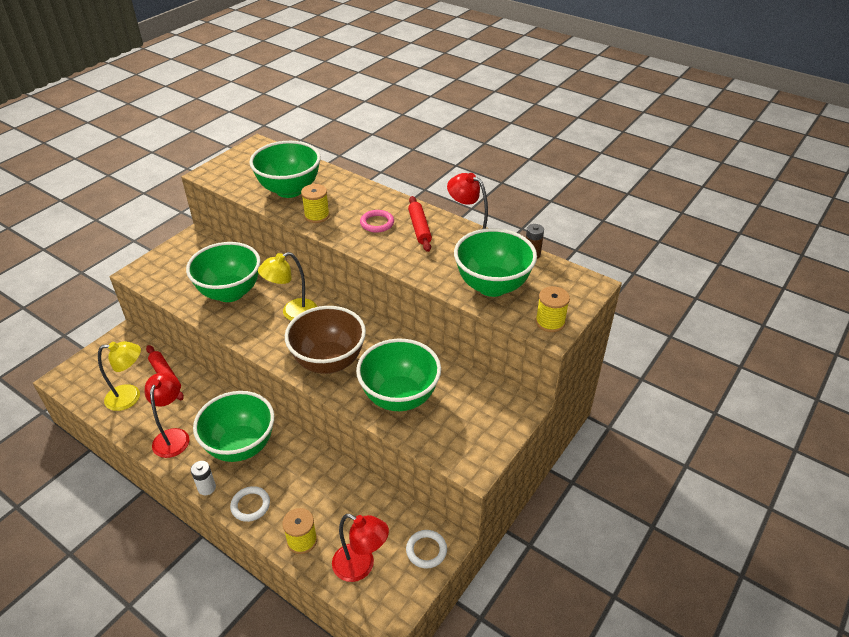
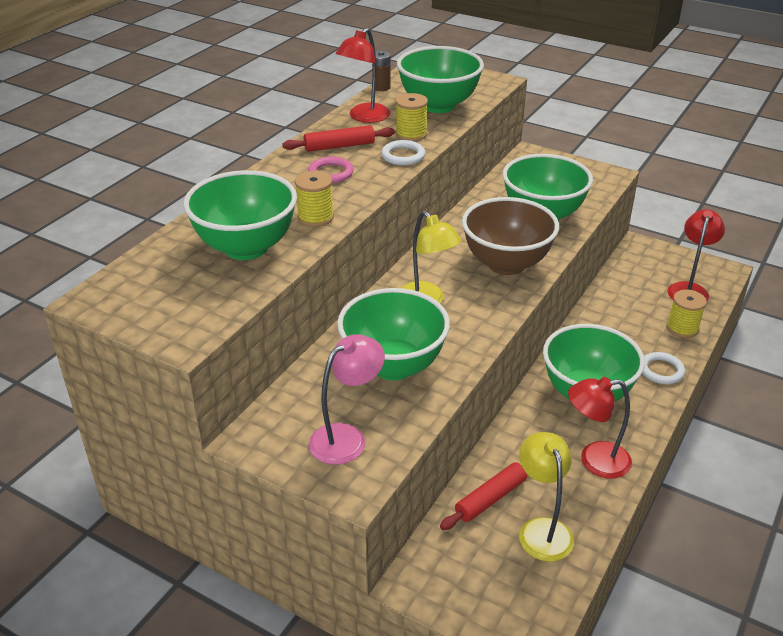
camera: 95 degrees left, 5 degrees down
white battery [191,461,216,495] -> none
white ring [406,530,447,569] -> white ring moved to [381,140,425,165]
yellow spool [536,286,570,332] -> yellow spool moved to [396,93,428,141]
none -> pink lamp [309,334,385,465]

